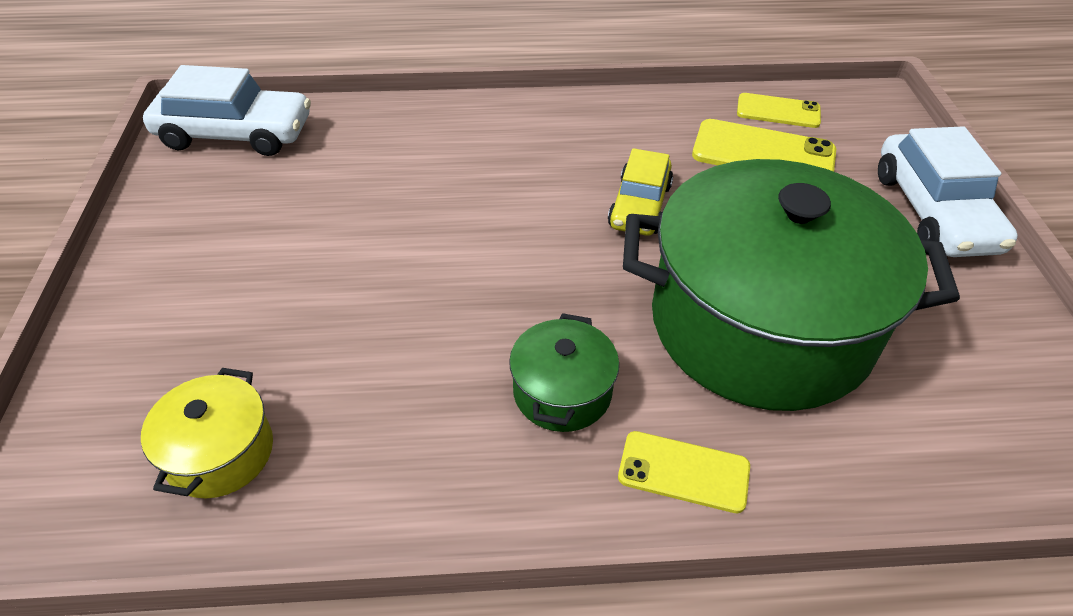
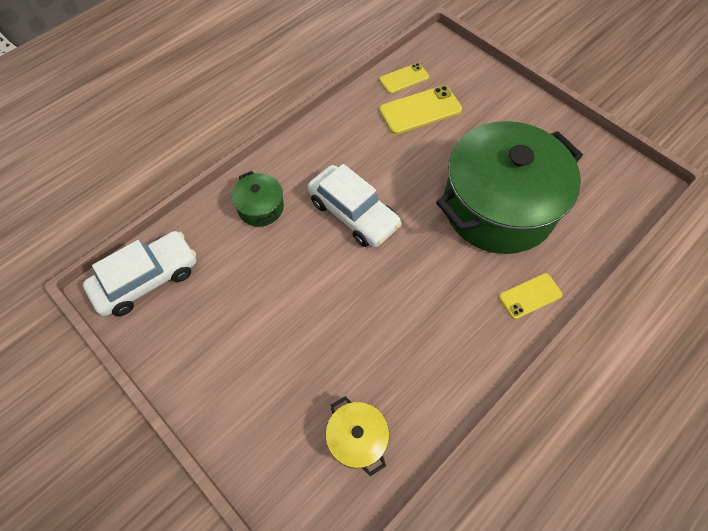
camera: 40 degrees left, 15 degrees up
green pot [509,313,619,432] -> green pot moved to [231,171,284,227]
yellow car [608,148,673,236] -> none
white car [878,126,1018,257] -> white car moved to [307,164,402,247]

